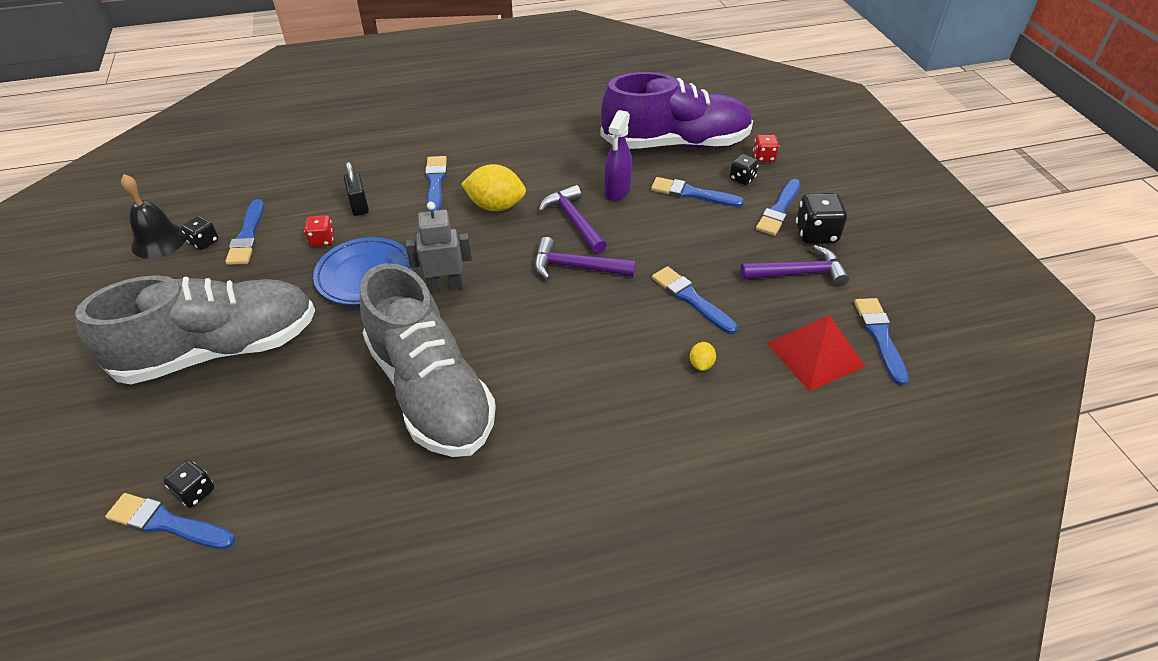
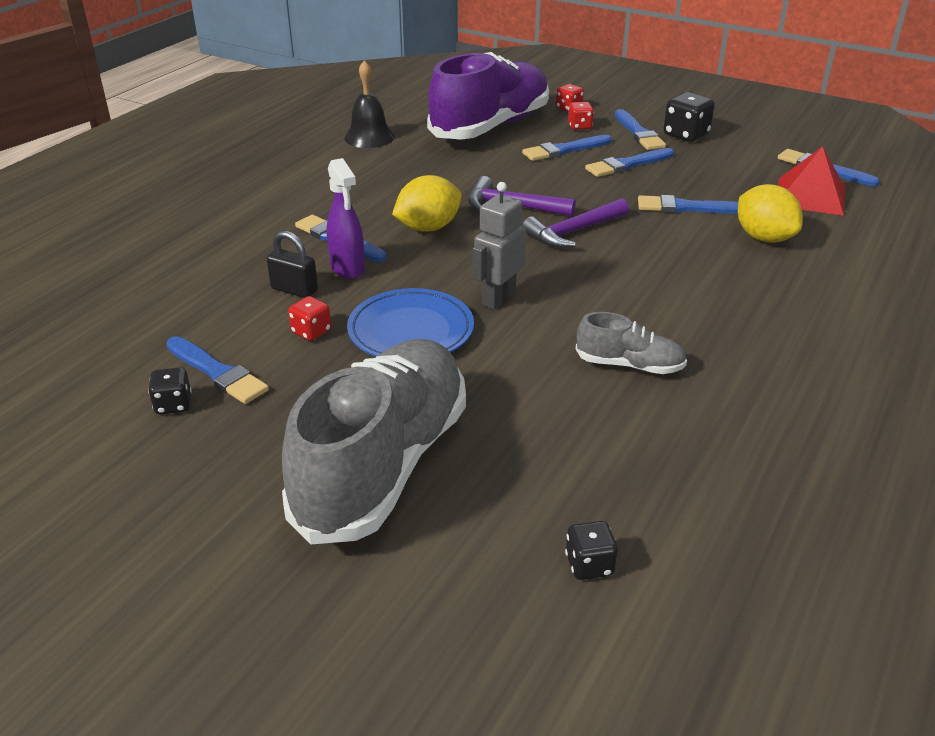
camera: 45 degrees left, 10 degrees down
blue brush [105,493,235,549] -> blue brush moved to [585,148,674,177]
black bell [121,174,186,259] -> black bell moved to [344,60,395,148]
grey shoe [360,263,496,457] -> grey shoe [576,312,687,374], size x0.45
purple spray bottle [604,110,632,201] -> purple spray bottle moved to [327,158,365,279]
yellow lemon [690,342,716,371] -> yellow lemon [738,184,803,243], size x2.16
black dice [730,154,759,185] -> red dice [568,102,594,130]
purple hammer [740,245,849,287] -> none

